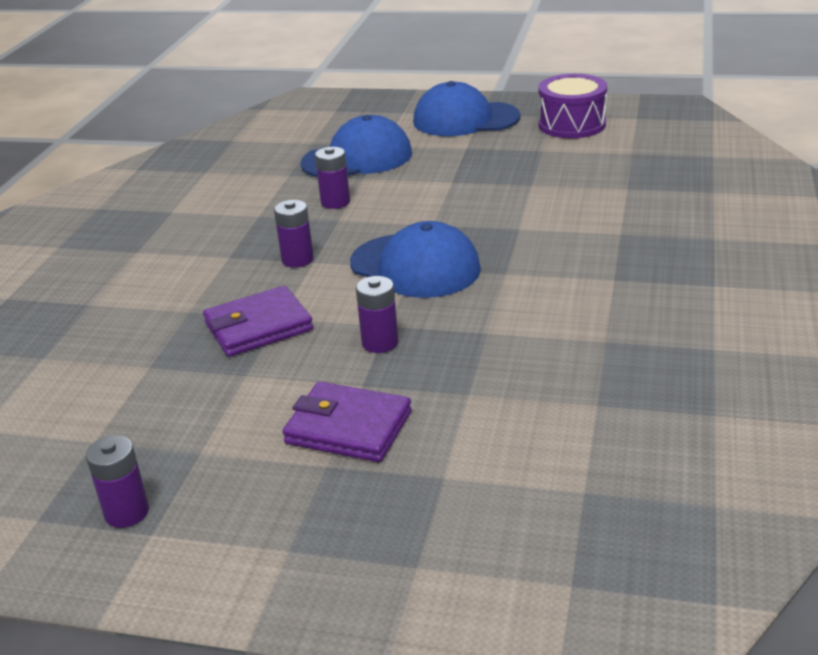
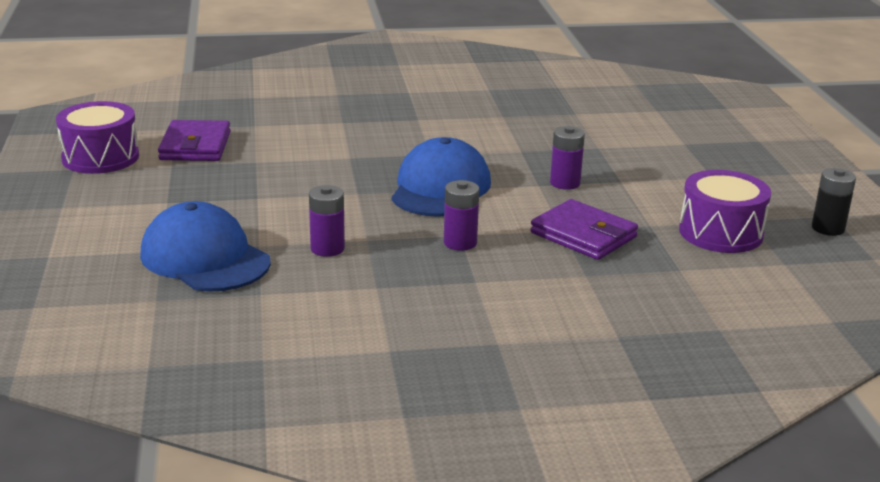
camera: 115 degrees left, 5 degrees down
purple battery [86,436,149,528] -> black battery [812,168,856,236]
purple wallet [282,382,412,462] -> purple wallet moved to [158,120,231,161]
blue cap [413,81,521,136] -> none
none -> purple drum [679,170,771,253]

